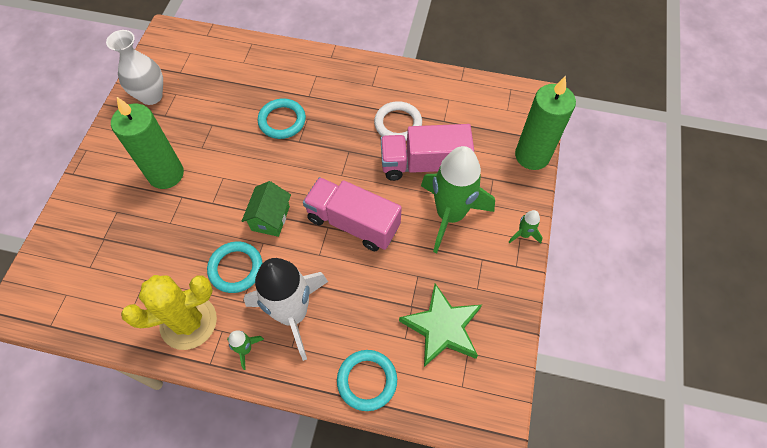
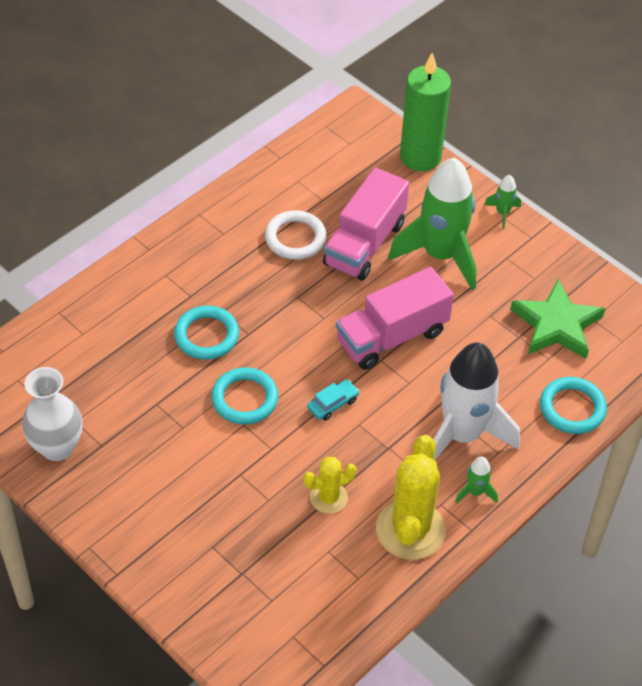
camera: 60 degrees left, 10 degrees down
green candle [111,97,184,189] -> none
turquoise ring [207,241,263,293] -> turquoise ring moved to [211,367,278,424]
green house [242,181,291,237] -> turquoise car [307,379,359,420]
none -> yellow cactus [303,457,357,514]

